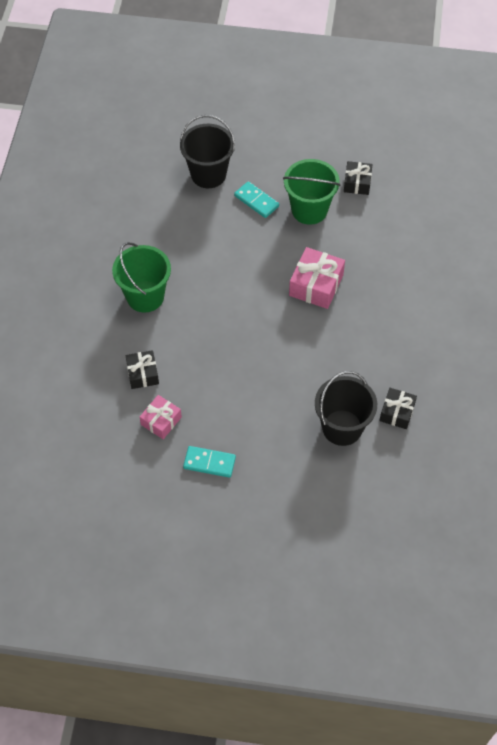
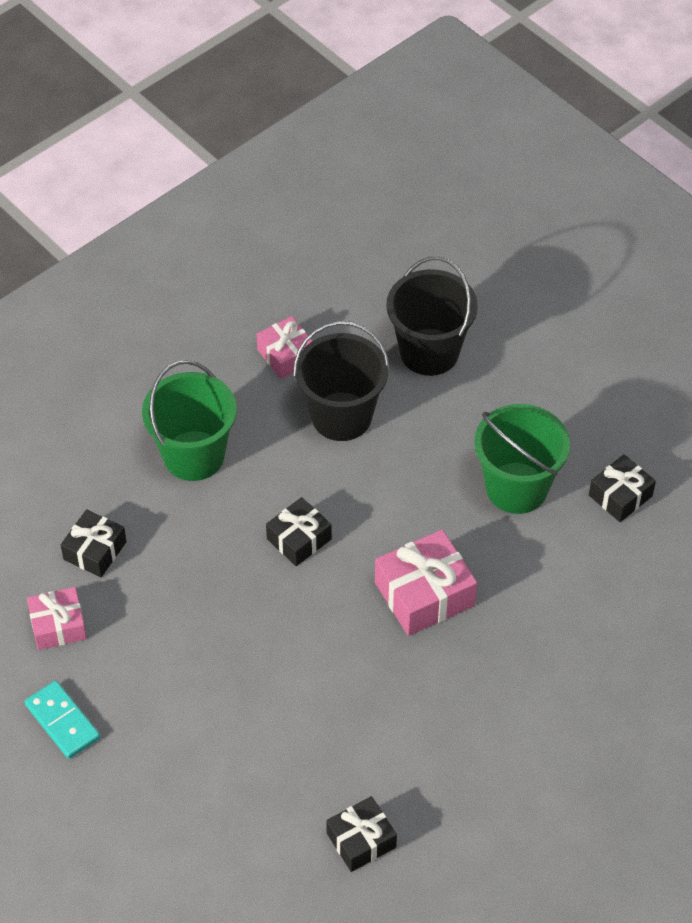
camera: 40 degrees right, 5 degrees down
turquoise domino [234,181,279,218] -> none
black bucket [315,371,377,446] -> black bucket moved to [293,321,390,441]
none -> pink gift [257,316,312,379]
none -> black gift [266,497,332,566]

